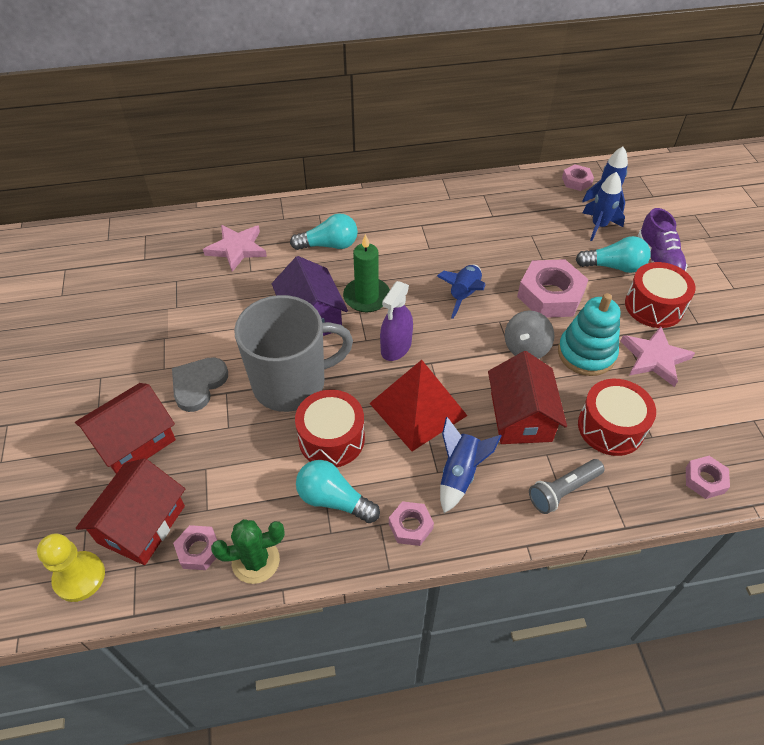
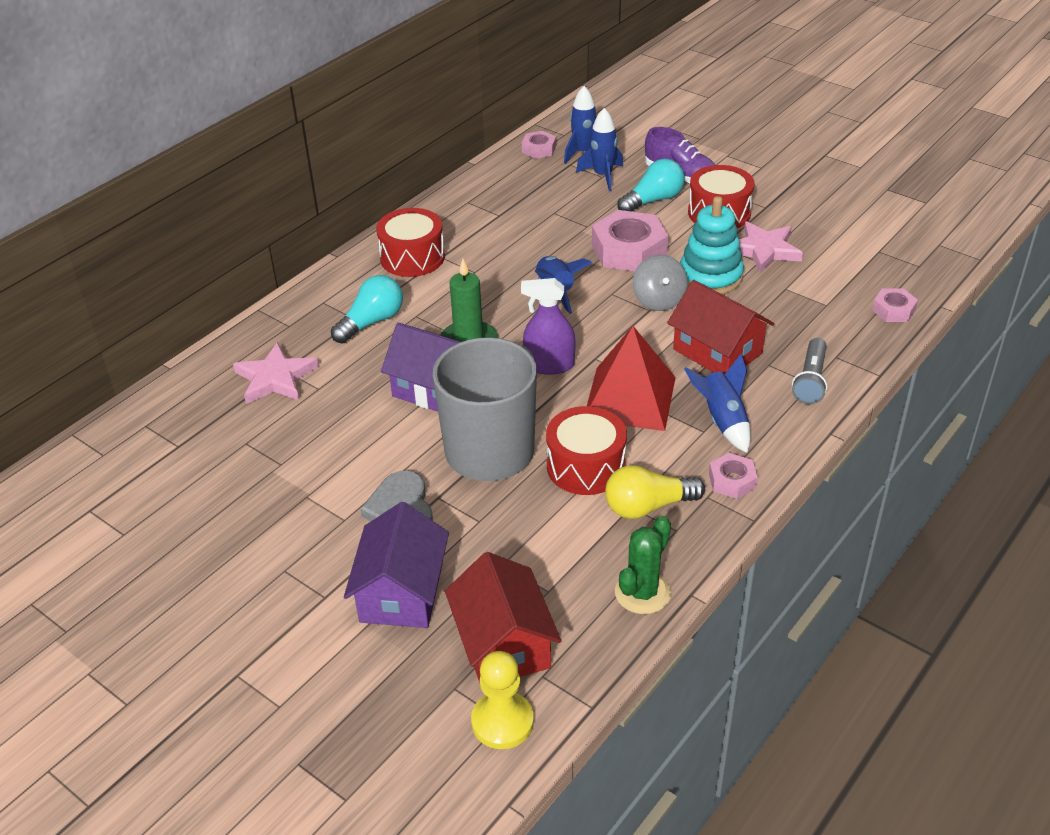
camera: 40 degrees left, 10 degrees down
red house [75,383,176,474] -> purple house [344,502,449,628]
pink nut [173,525,217,570] -> none
turquoise light bulb [296,460,380,523] -> yellow light bulb [605,465,705,519]
purple spray bottle [380,281,413,361] -> purple spray bottle turned 105 degrees clockwise [521,278,575,375]
red drum [578,379,656,456] -> red drum moved to [376,208,445,277]

